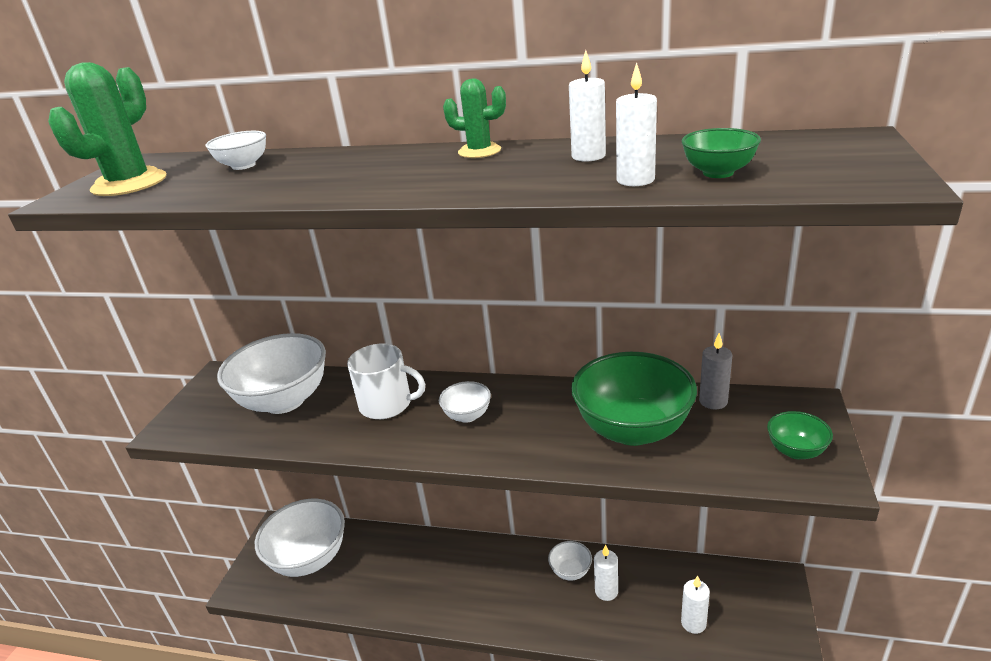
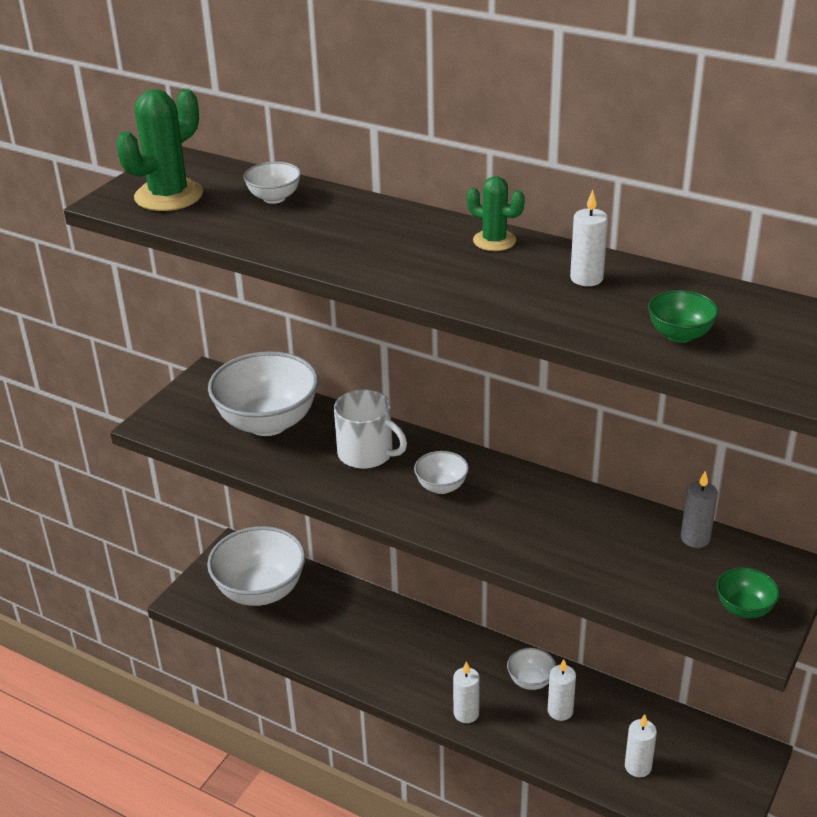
camera: 15 degrees right, 5 degrees up
green bowl [571,352,697,446] -> none
white candle [616,62,657,186] -> white candle moved to [453,661,480,723]

